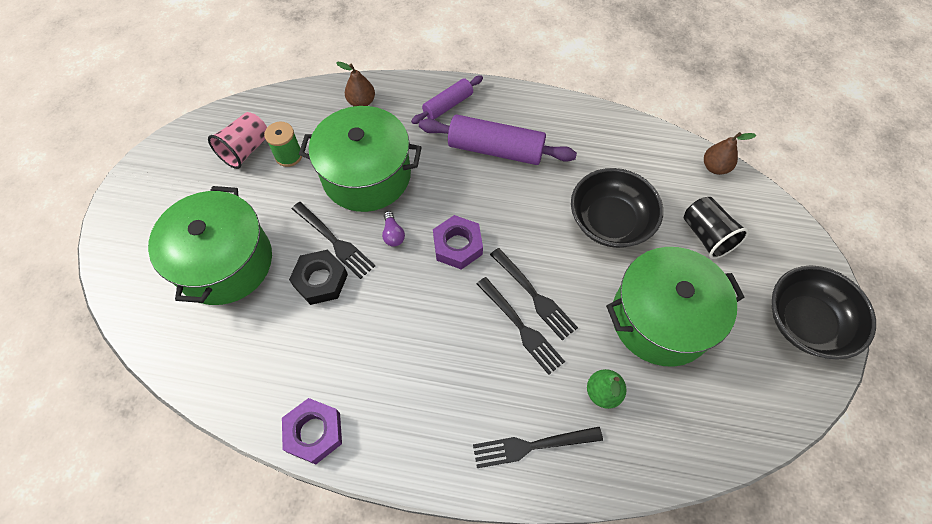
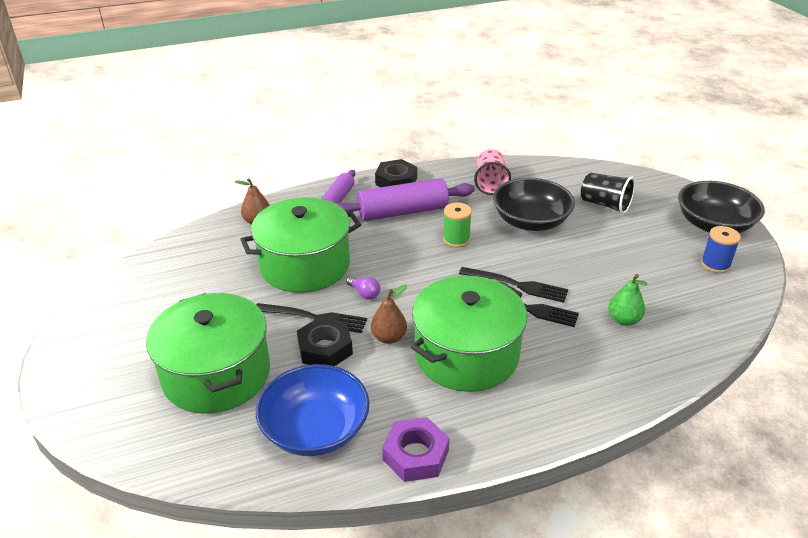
camera: 30 degrees left, 25 degrees down
pink cup [208,112,267,169] -> pink cup moved to [474,149,511,195]
green spool [264,122,302,167] -> green spool moved to [443,202,472,248]
purple nut [433,215,483,270] -> none
black fork [473,427,603,468] -> none
green pot [606,247,744,367] -> green pot moved to [411,275,527,392]
brown pear [704,132,756,175] -> brown pear moved to [371,285,407,344]
none -> blue bowl [256,364,370,456]
none -> black nut [375,159,417,187]
none -> blue spool [701,226,741,273]

